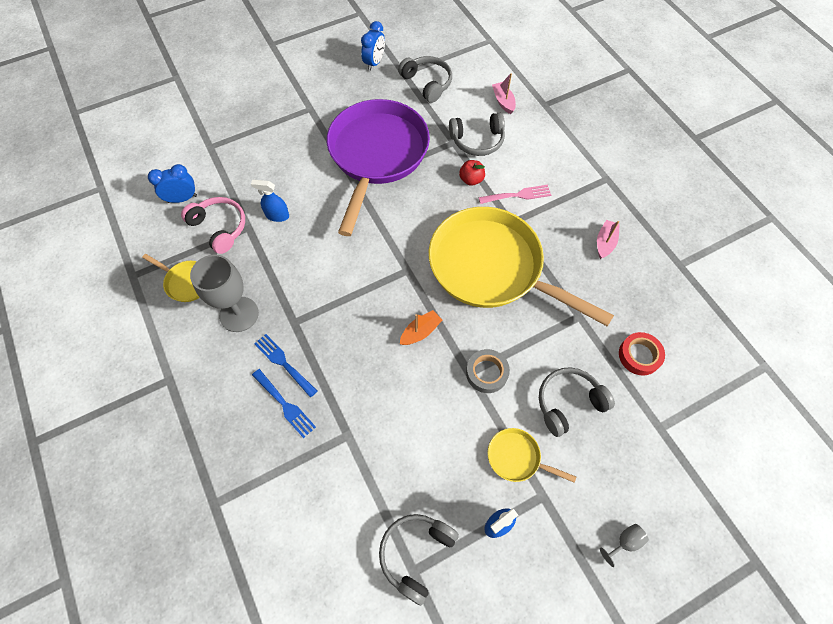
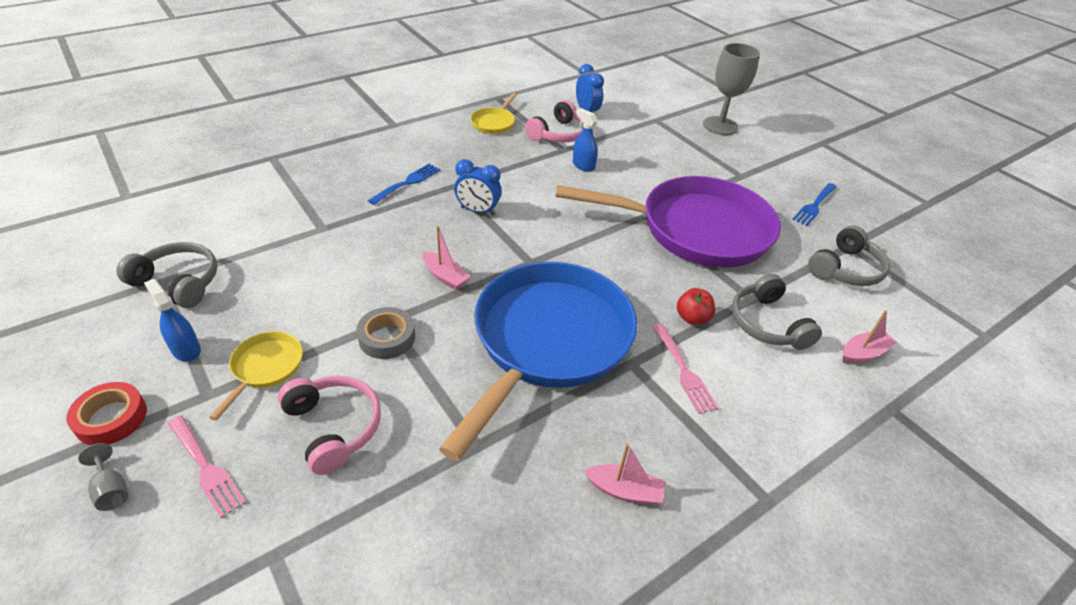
camera: 80 degrees right, 20 degrees down
grey goblet [190,254,259,332] -> grey goblet moved to [703,43,760,135]
blue spray bottle [251,180,289,222] -> blue spray bottle turned 45 degrees counterclockwise [573,108,598,172]
blue fork [252,369,316,438] -> blue fork moved to [792,183,837,226]
blue clock [361,21,385,71] -> blue clock moved to [454,159,502,215]
orange boat [400,310,442,345] -> pink boat [423,226,470,290]
yellow pan [429,207,614,327] -> blue pan [439,262,637,461]
grey headphones [539,367,615,437] -> pink headphones [278,375,381,475]
red tape [619,332,665,376] -> red tape moved to [66,382,147,445]
none -> pink fork [167,415,246,518]

